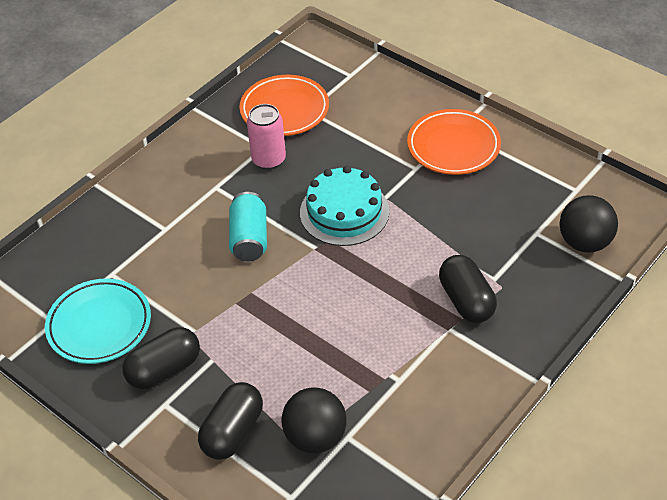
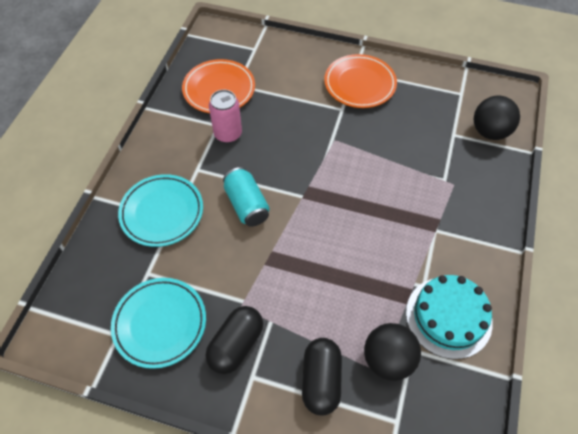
camera: 25 degrees left, 10 degrees up
turquoise cake [300,166,389,246] -> turquoise cake moved to [406,275,493,359]
black capsule [439,255,497,323] -> none
none -> turquoise plate [118,174,203,247]

